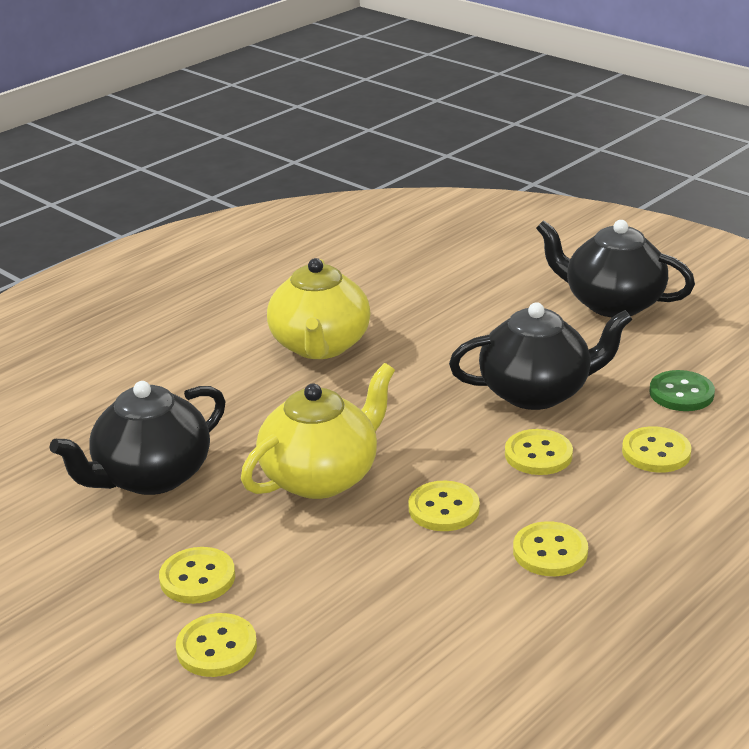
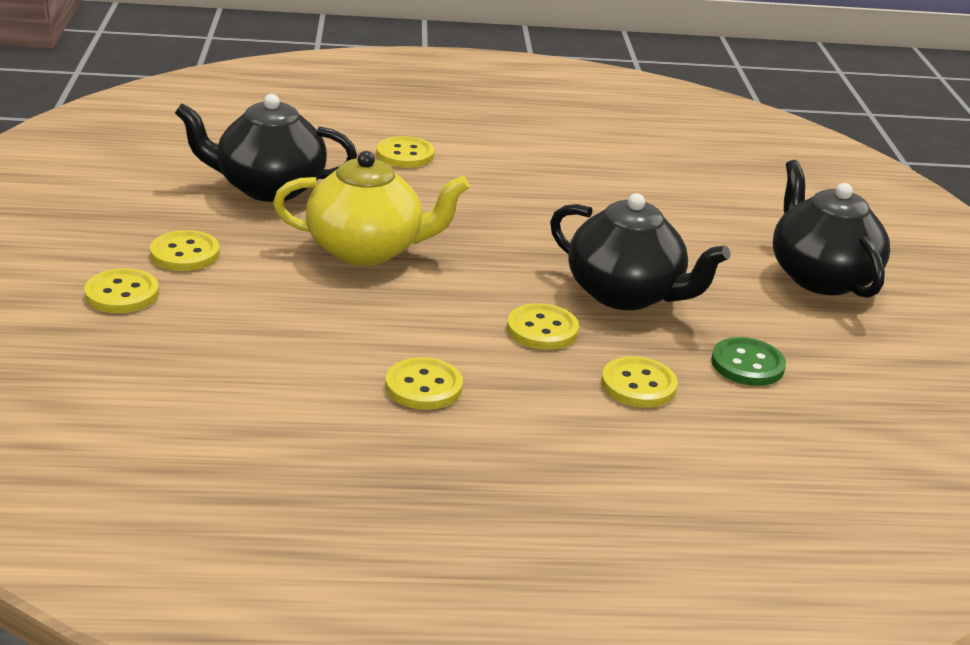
camera: 40 degrees right, 0 degrees up
yellow teapot [267,258,370,359] -> none
yellow button [408,481,480,531] -> yellow button moved to [376,136,435,168]

